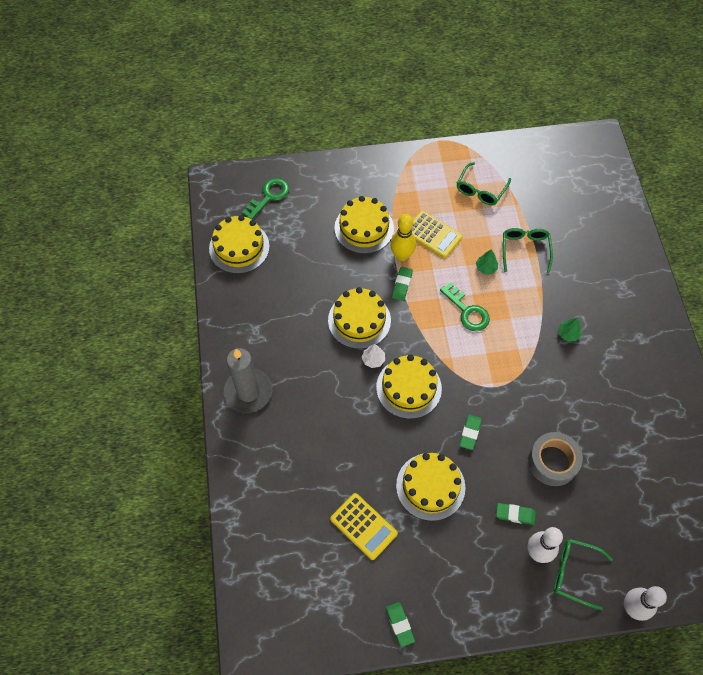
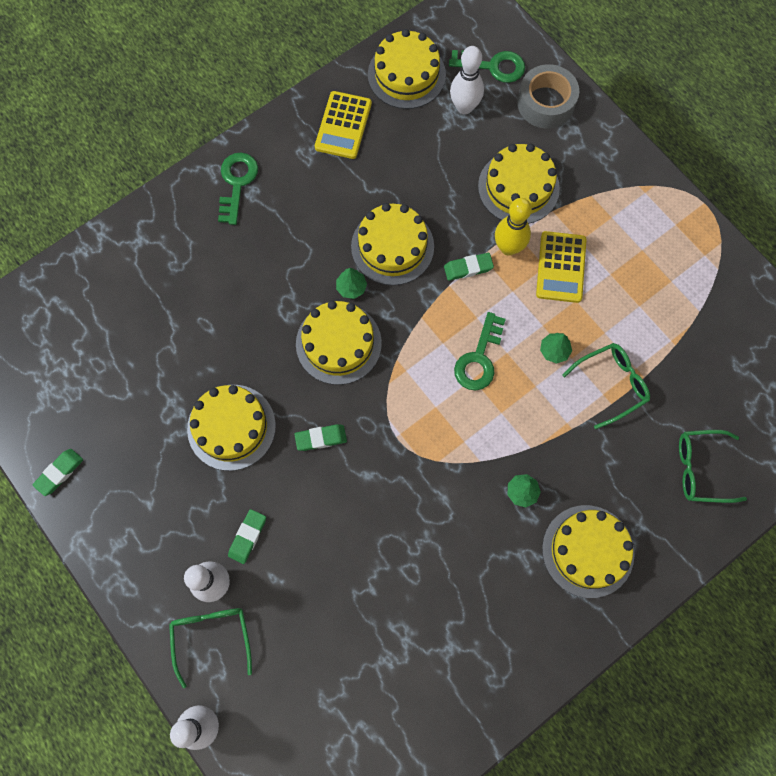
camera: 60 degrees right, 10 degrees up
grey candle [224,348,272,413] -> green key [218,153,258,225]
yellow calculator [330,493,398,560] -> yellow calculator moved to [315,91,372,159]
white tree [362,344,385,368] -> green tree [336,268,367,299]
green glasses [457,162,511,205] -> green glasses moved to [679,430,747,503]
green eraser [496,503,536,525] -> green eraser turned 45 degrees clockwise [228,509,266,564]
grey tape [528,432,583,486] -> grey tape moved to [517,64,579,128]
none -> white bowling pin [450,46,484,114]
none -> yellow cake [542,505,635,598]

